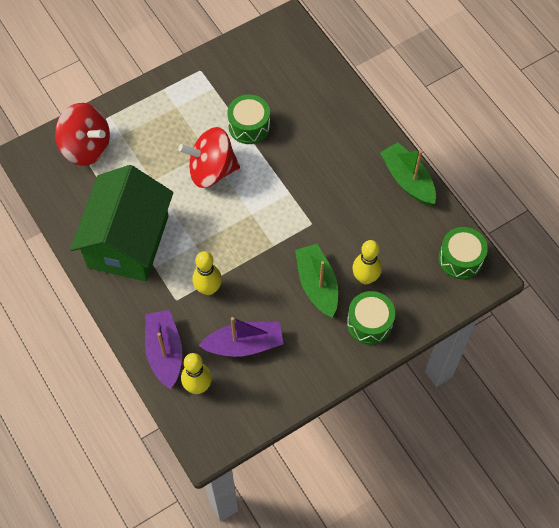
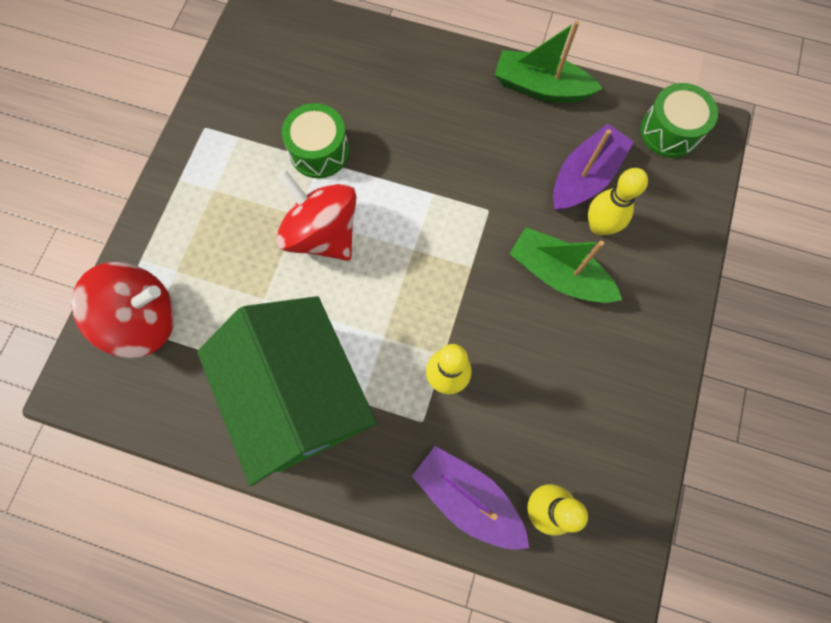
camera: 40 degrees left, 10 degrees up
red spinning top [178,127,240,188] -> red spinning top turned 90 degrees clockwise [276,170,357,261]
purple boat [199,317,284,357] -> purple boat moved to [553,124,634,211]
green drum [347,291,395,345] -> none

